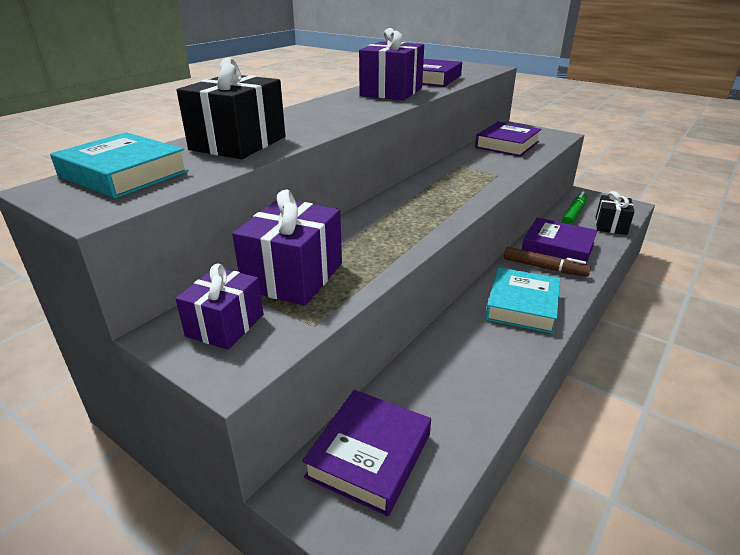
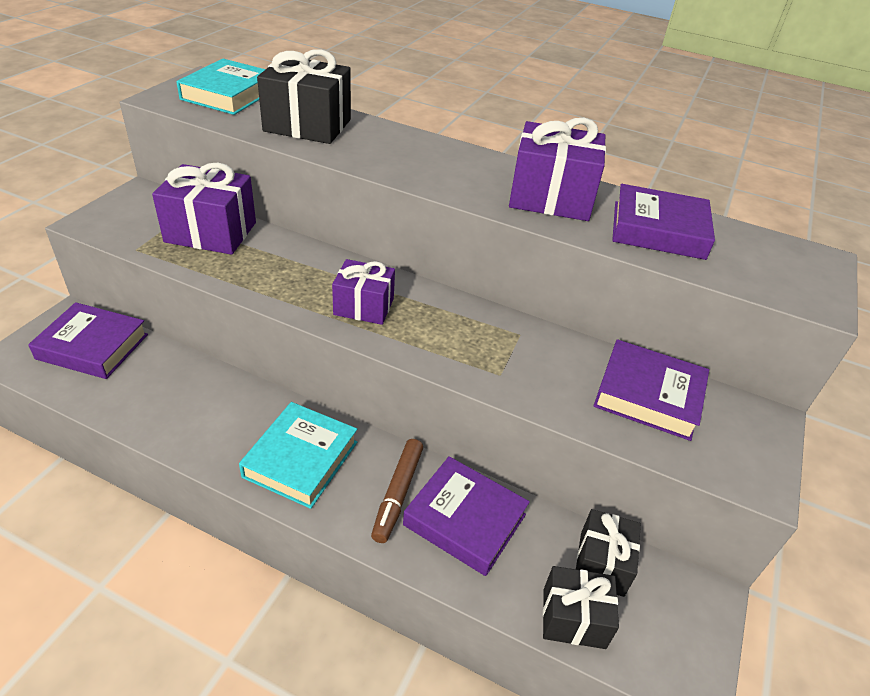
camera: 75 degrees right, 10 degrees up
purple gift [176,263,263,350] -> purple gift moved to [332,259,395,325]
turquoise book [485,267,560,334] -> turquoise book turned 75 degrees counterclockwise [239,402,357,509]
purple book [522,218,598,264] -> purple book turned 75 degrees counterclockwise [403,456,530,576]
green marker [562,191,587,225] -> black gift [576,509,641,597]

